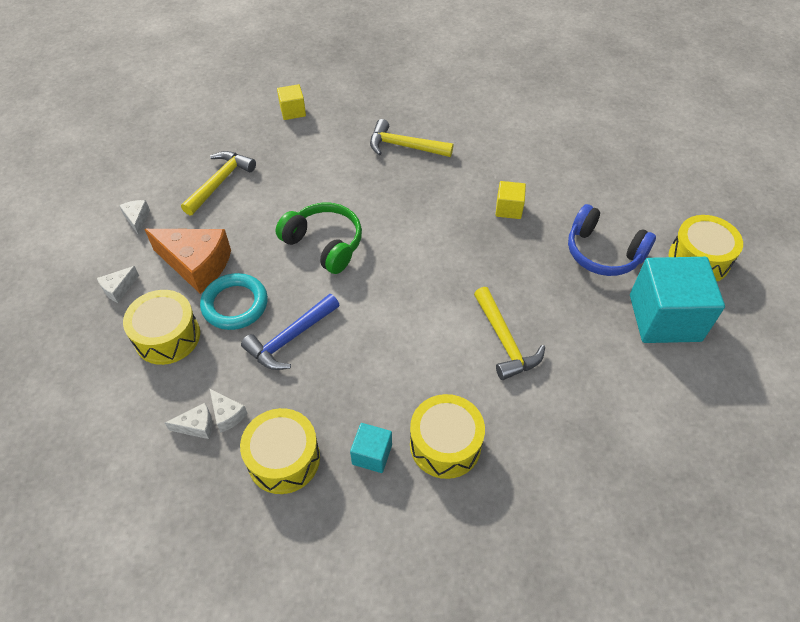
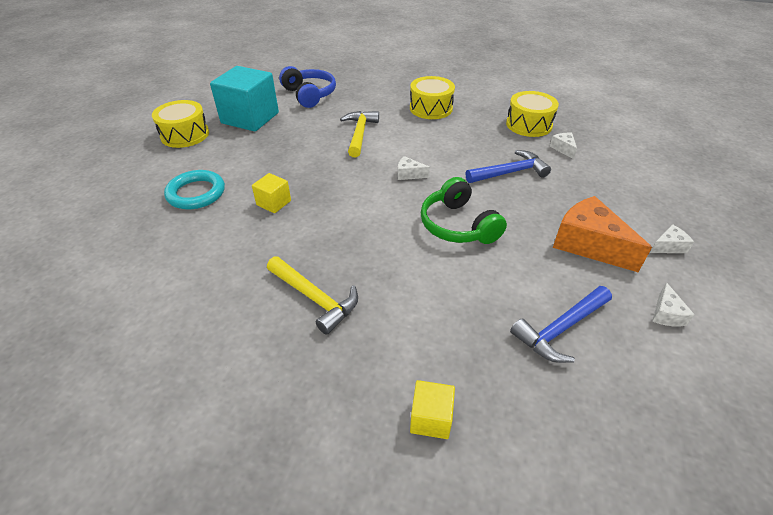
camera: 155 degrees left, 10 degrees down
yellow drum [123,290,200,365] -> none
white cheese [165,403,212,439] -> white cheese moved to [398,156,430,180]
yellow hammer [181,151,256,216] -> blue hammer [510,286,612,363]
turquoise ring [200,273,268,330] -> turquoise ring moved to [164,170,225,209]
turquoise cube [350,423,392,473] -> none
blue headphones [568,204,656,276] -> blue headphones moved to [279,66,336,108]

